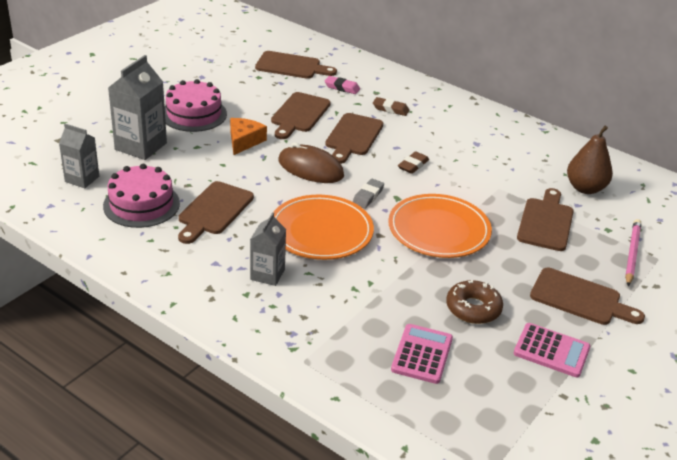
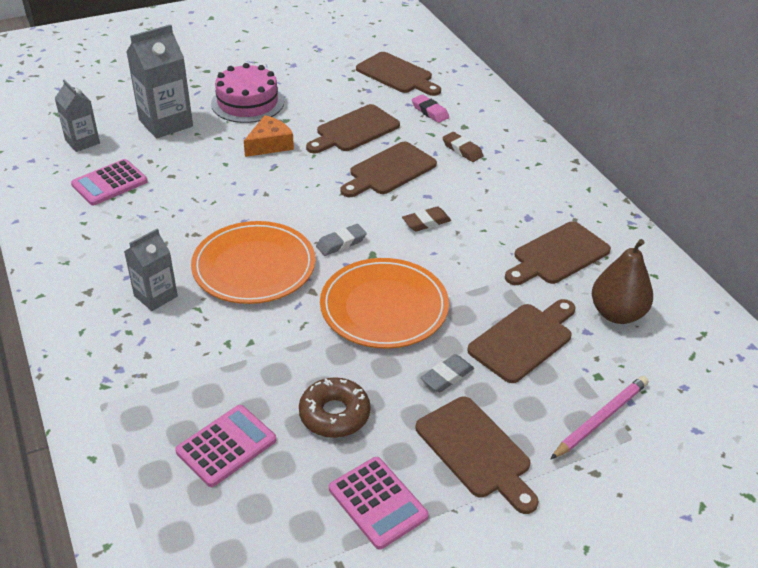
camera: 30 degrees right, 5 degrees up
pink cake [103,164,180,228] -> pink calculator [71,159,148,205]
brown cutting board [178,181,254,244] -> brown cutting board moved to [505,221,611,285]
brown mouse [278,142,344,183] -> none
none -> grey eraser [420,354,474,392]

